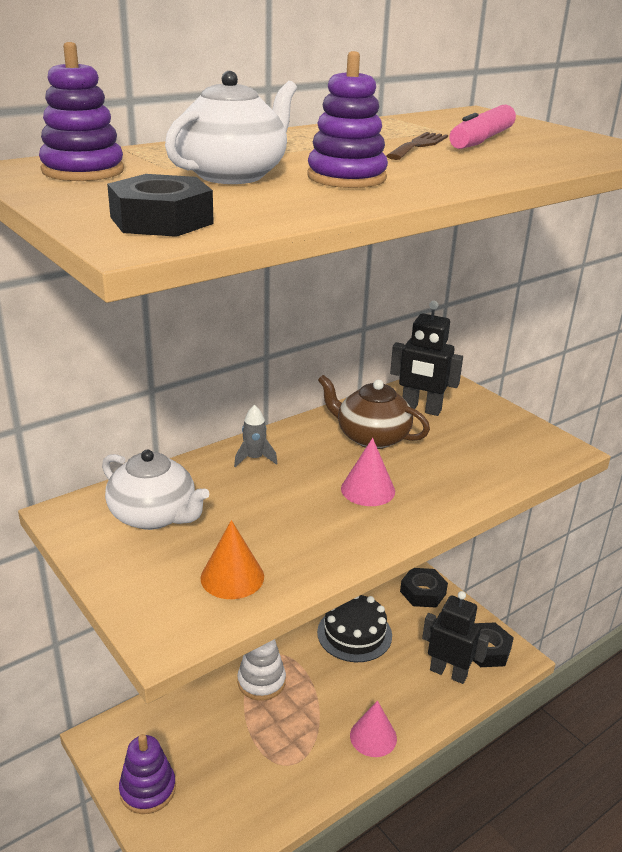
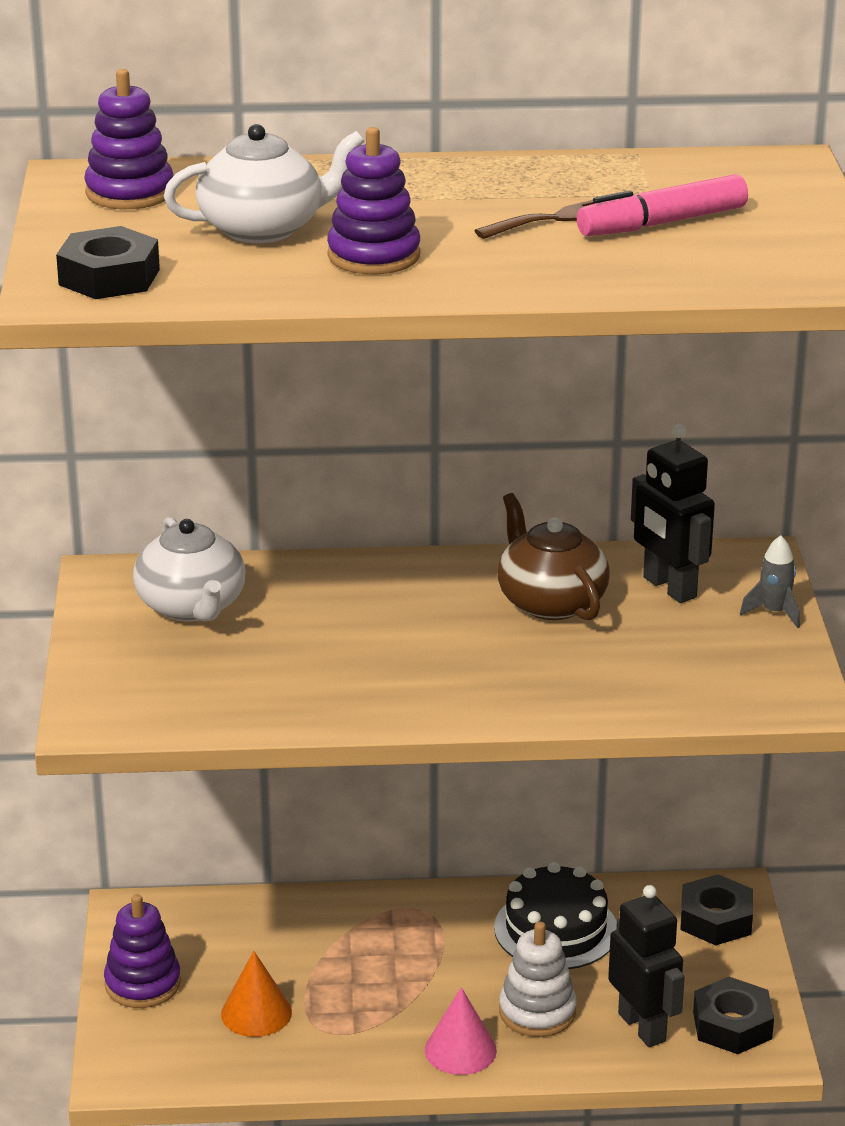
camera: 35 degrees right, 0 degrees up
orange cone [201,520,264,599] -> orange cone moved to [221,951,292,1037]
grey rocket [234,405,278,468] -> grey rocket moved to [740,535,800,628]
white stacking toy [237,639,286,701] -> white stacking toy moved to [499,922,577,1037]
pink cone [341,438,395,506] -> none

